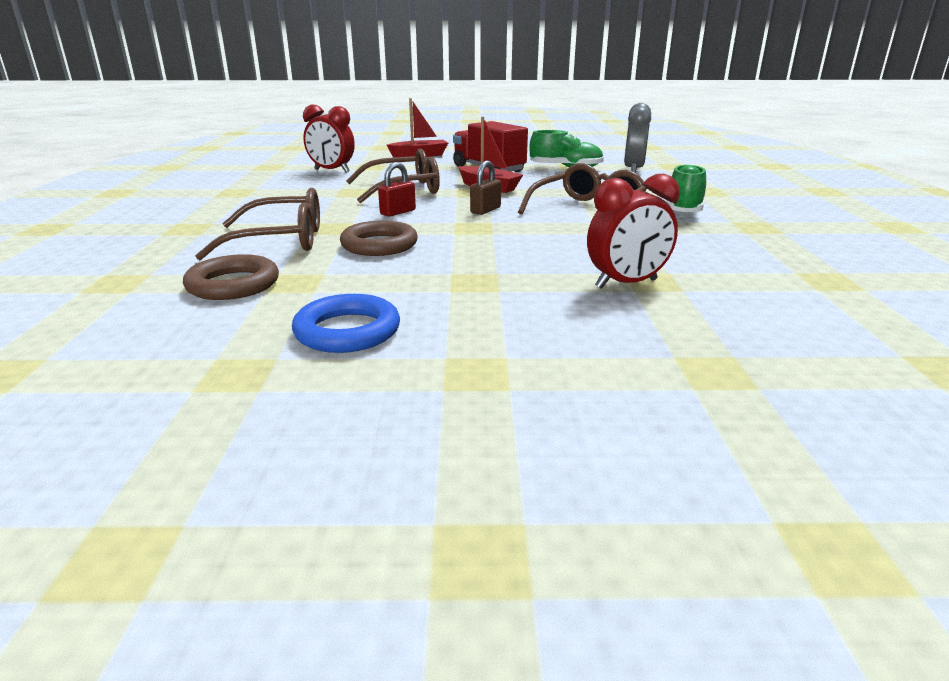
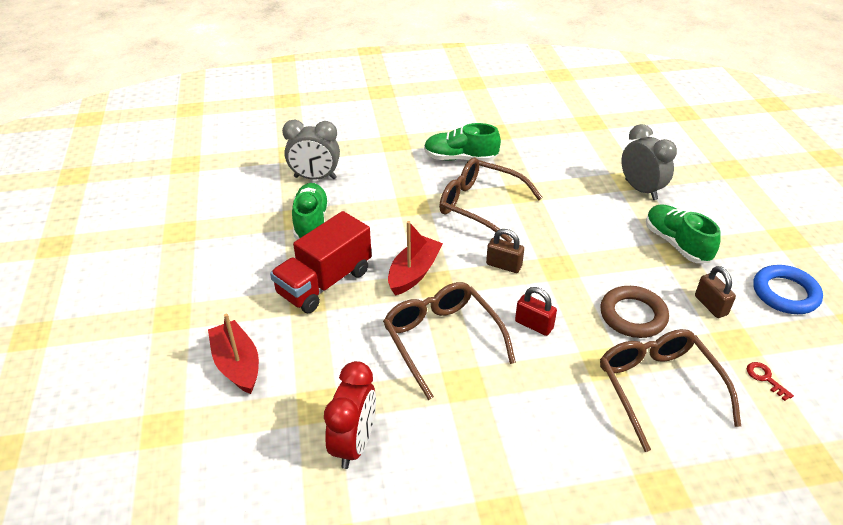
camera: 100 degrees left, 15 degrees up
brown ring [183,254,279,300] -> red key [747,362,794,401]
red clock [587,173,680,289] -> grey clock [621,124,677,200]
none -> green shoe [646,204,721,263]
none -> brown padlock [695,266,736,318]

